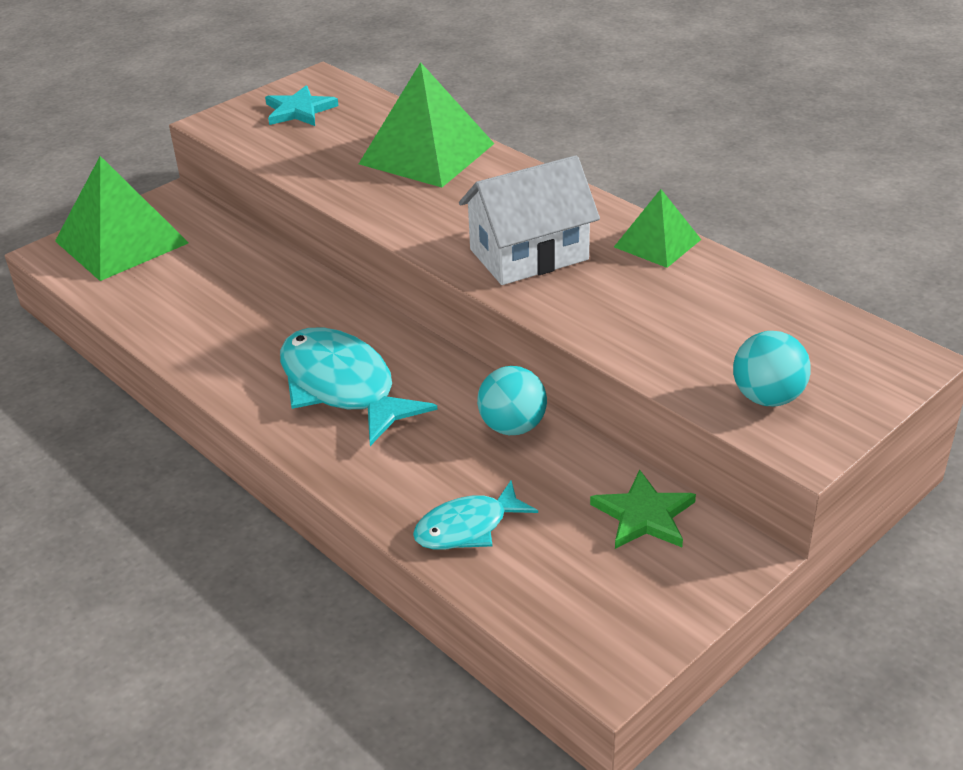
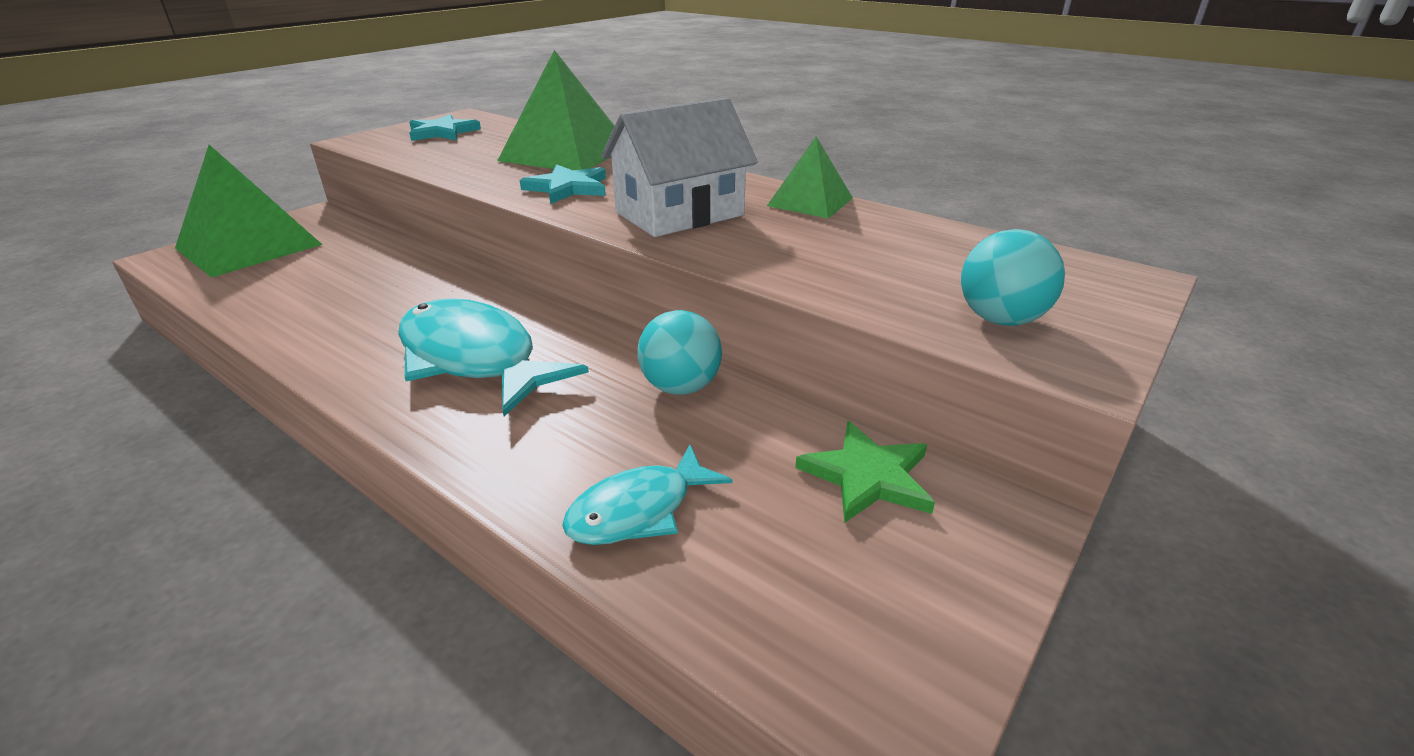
camera: 10 degrees left, 5 degrees down
none -> turquoise star [520,164,606,204]

